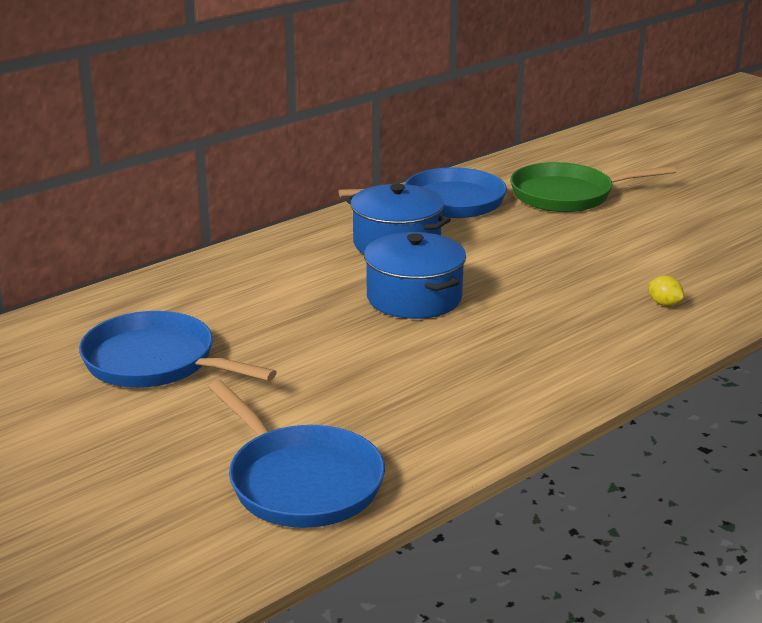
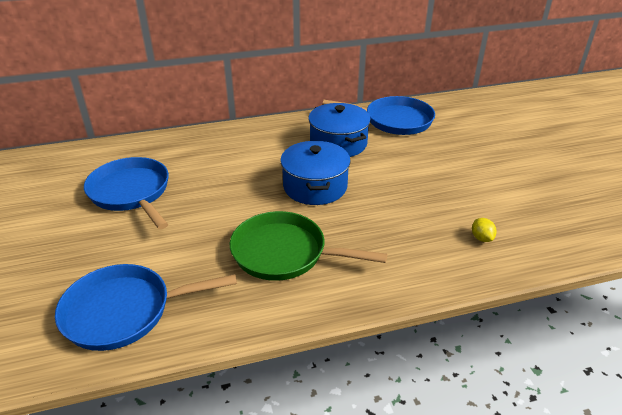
camera: 25 degrees right, 10 degrees up
blue pan [208,380,385,528] -> blue pan turned 90 degrees clockwise [55,264,237,351]
green pan [510,162,676,212] -> green pan moved to [230,211,387,281]

